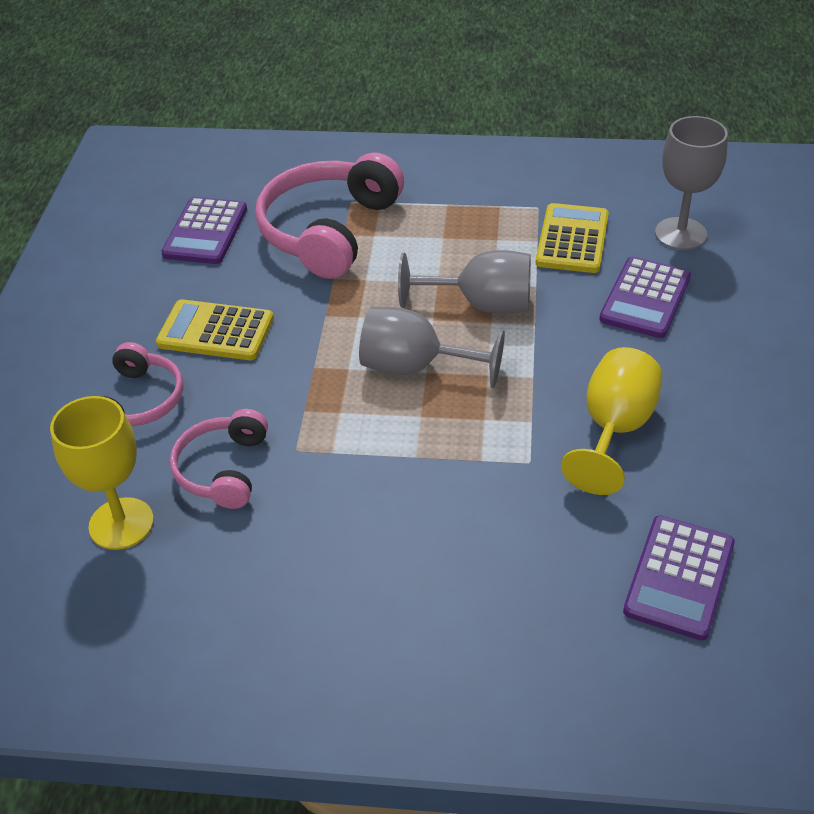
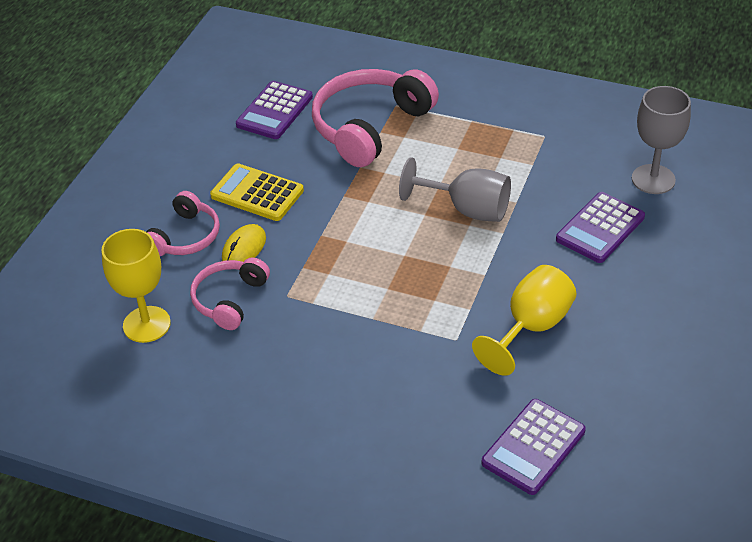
camera: 15 degrees right, 0 degrees up
grey goblet [359,306,505,388] -> none
yellow calculator [536,203,609,273] -> none
none -> yellow mouse [222,224,266,262]

